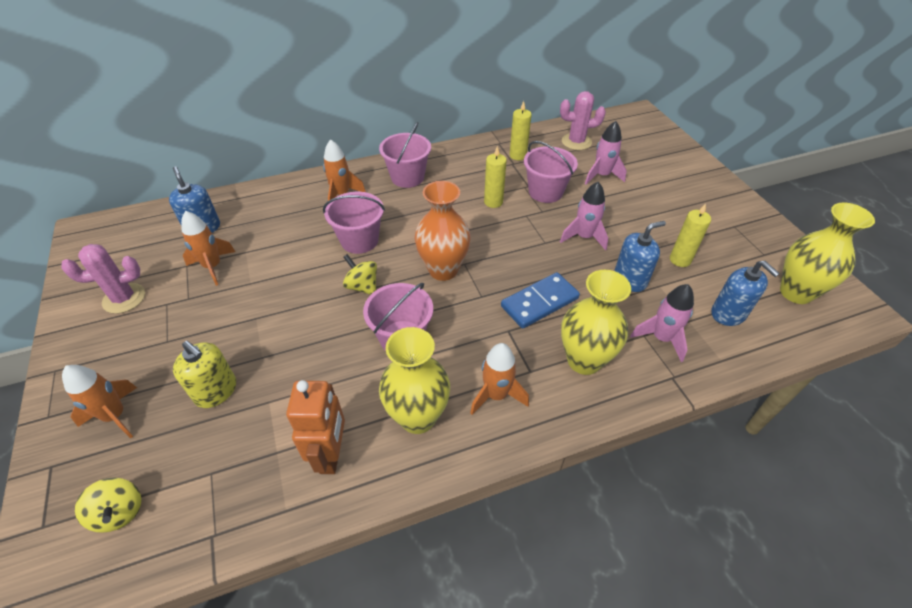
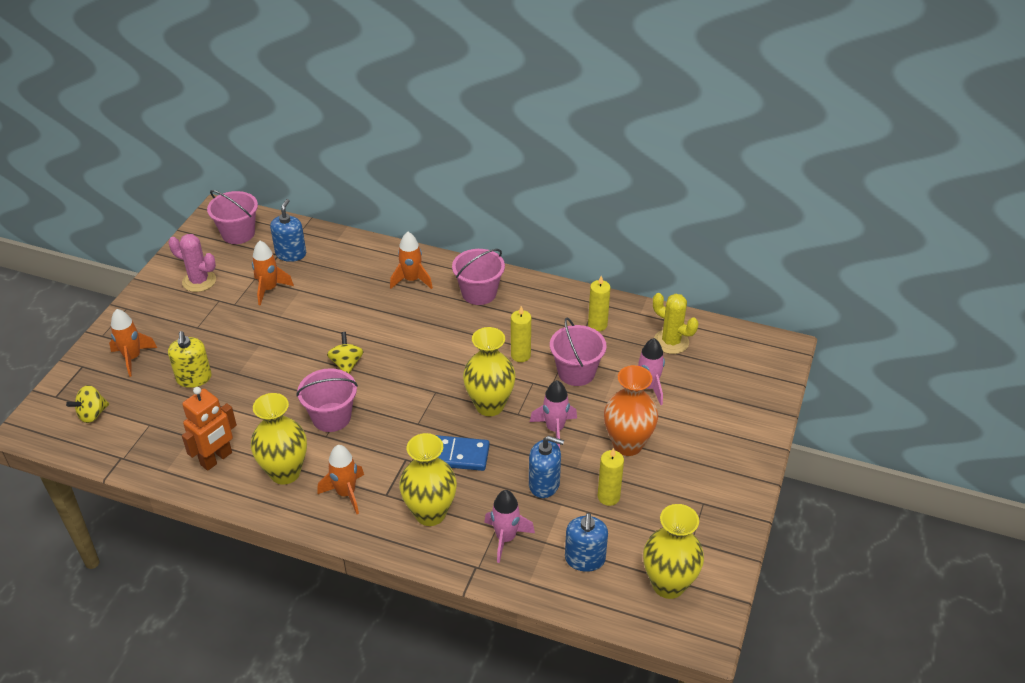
camera: 40 degrees right, 5 degrees down
yellow spinning top [75,478,141,533] -> yellow spinning top turned 45 degrees clockwise [66,385,109,423]
pink bucket [323,192,385,254] -> pink bucket moved to [207,190,258,244]
orange vase [415,181,471,281] -> orange vase moved to [604,365,658,456]
pink cactus [560,91,606,150] -> yellow cactus [653,293,698,354]
none -> yellow vase [463,327,516,416]

